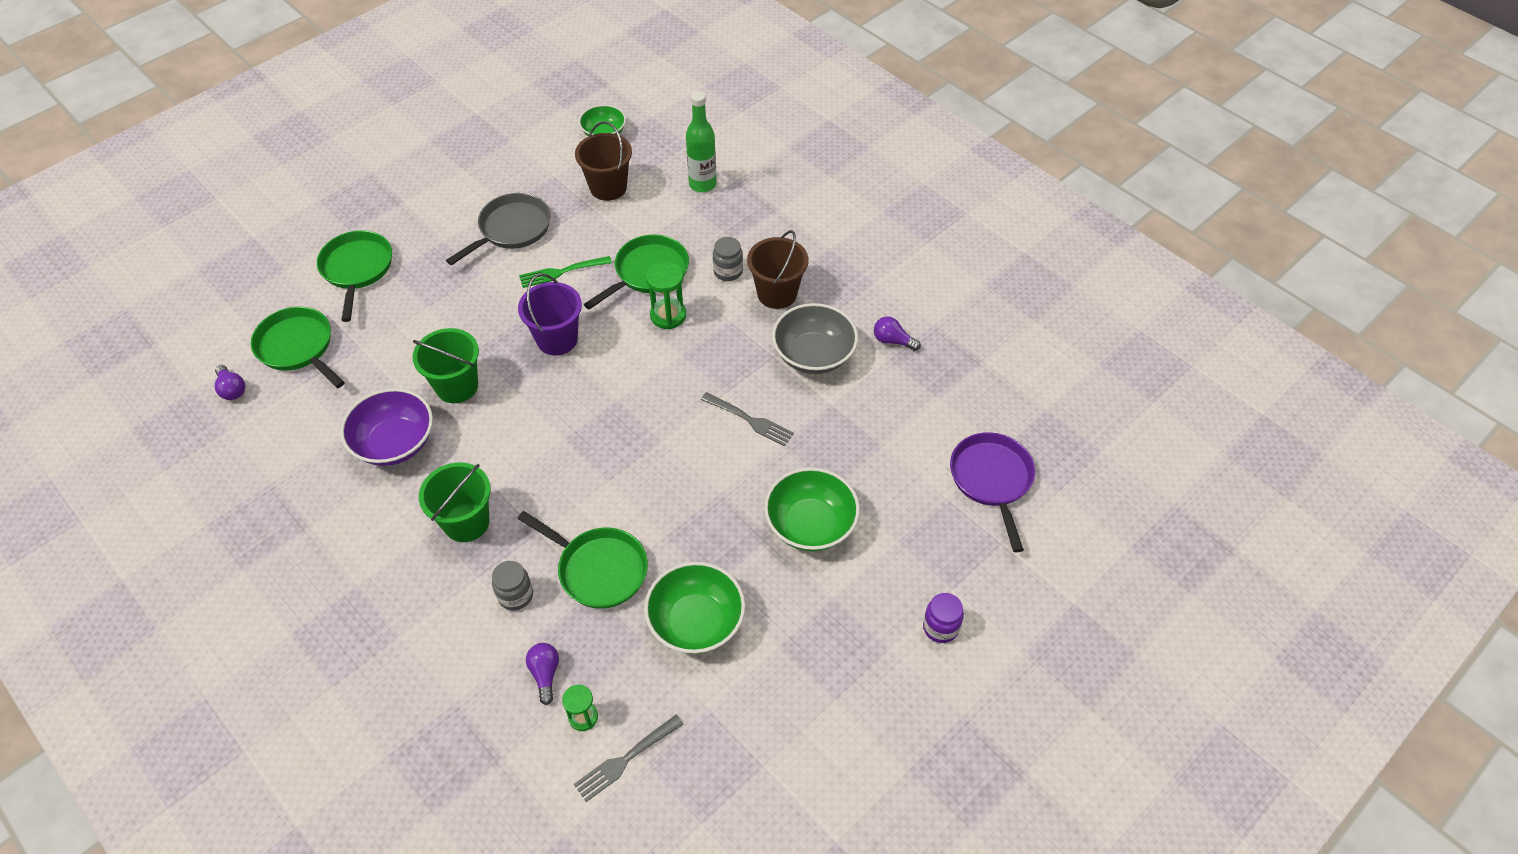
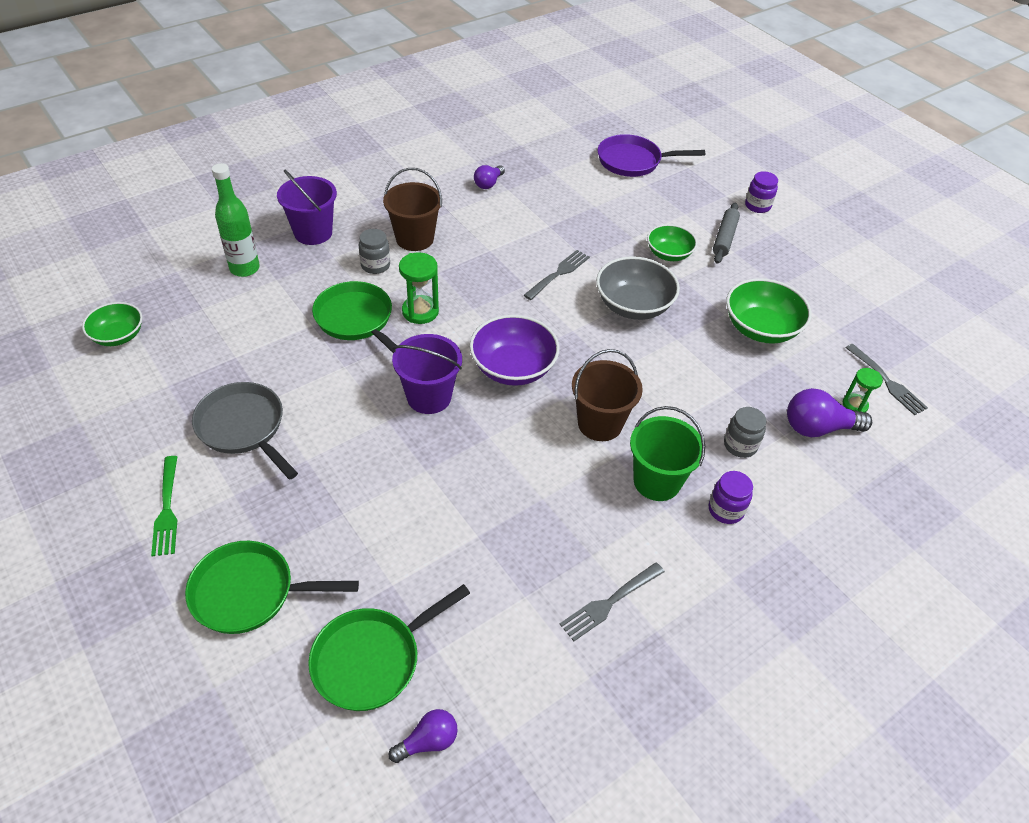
camera: 85 degrees left, 5 degrees down
purple bowl [340,388,433,466] -> purple bowl moved to [469,315,560,386]
green bucket [412,328,479,403] -> none
green pan [517,511,648,609] -> none
green fork [519,256,612,288] -> green fork moved to [151,456,177,557]
purple light bulb [526,643,559,705] -> purple light bulb [787,388,872,437], size x1.63
brown bucket [575,121,632,201] -> brown bucket moved to [572,349,643,441]
green bowl [764,467,860,551] -> green bowl [647,224,697,261], size x0.64
grey bowl [772,303,858,374] -> grey bowl moved to [596,256,680,320]
none -> purple bucket [277,170,337,245]
none -> grey fork [560,562,665,641]
none -> purple jar [709,471,753,524]
none -> grey rolling pin [713,203,740,264]

